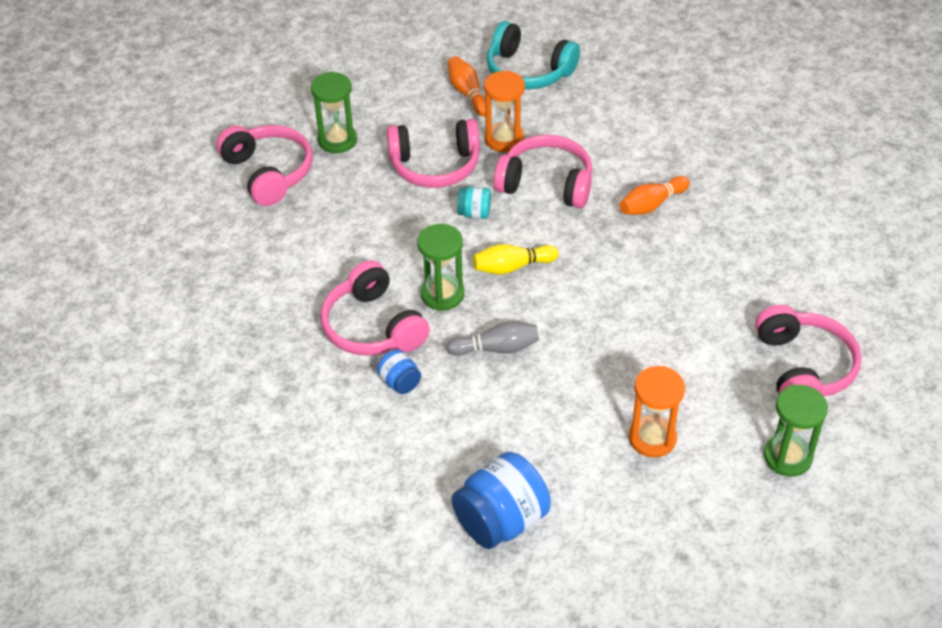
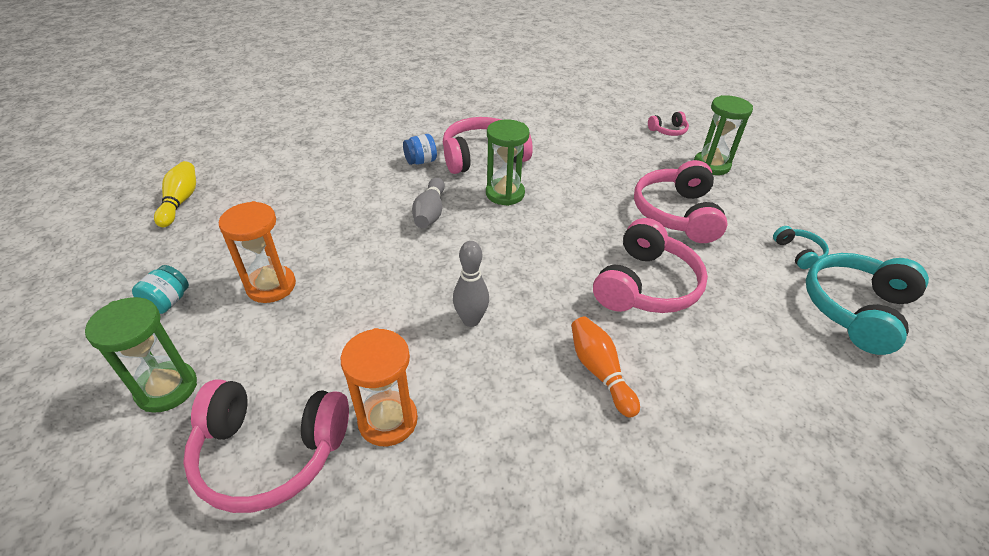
camera: 100 degrees right, 5 degrees down
pink headphones [216,125,313,206] -> pink headphones [648,111,689,136], size x0.48
orange bowling pin [448,56,486,116] -> turquoise headphones [773,226,829,269]
blue jar [451,452,551,549] -> none
turquoise jar [457,187,491,219] -> turquoise jar moved to [132,265,189,314]
yellow bowling pin [473,244,559,275] -> yellow bowling pin moved to [154,161,196,227]
orange hourglass [484,70,525,152] -> orange hourglass moved to [340,328,418,446]
none -> grey bowling pin [453,241,489,327]

